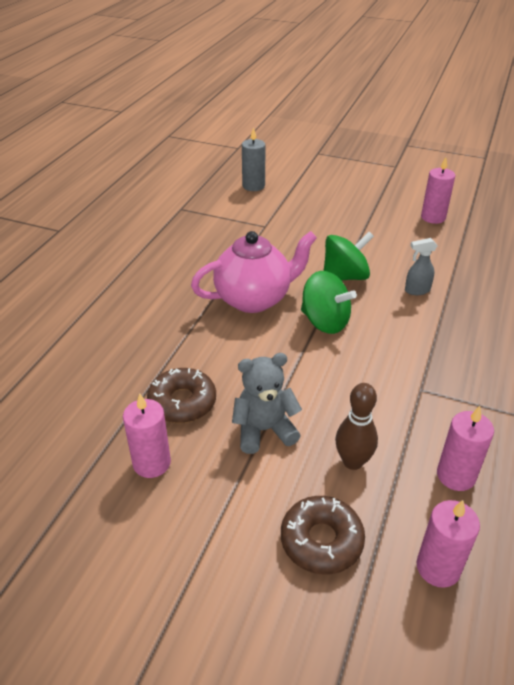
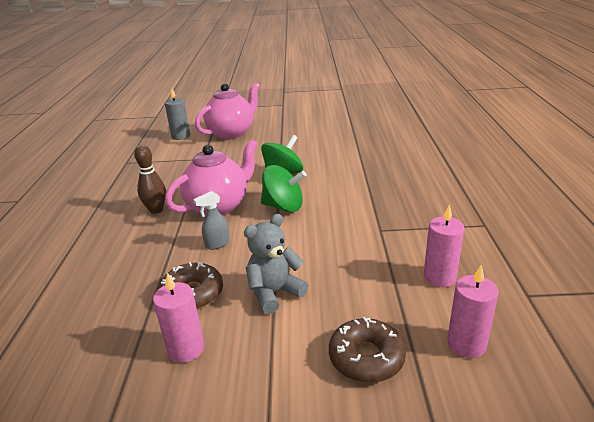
camera: 20 degrees left, 10 degrees down
brown bowling pin [335,383,378,470] -> brown bowling pin moved to [134,145,166,214]
grey spray bottle [405,238,437,295] -> grey spray bottle moved to [193,191,230,250]
pink candle [421,157,455,224] -> none
none -> pink teapot [195,82,260,139]

